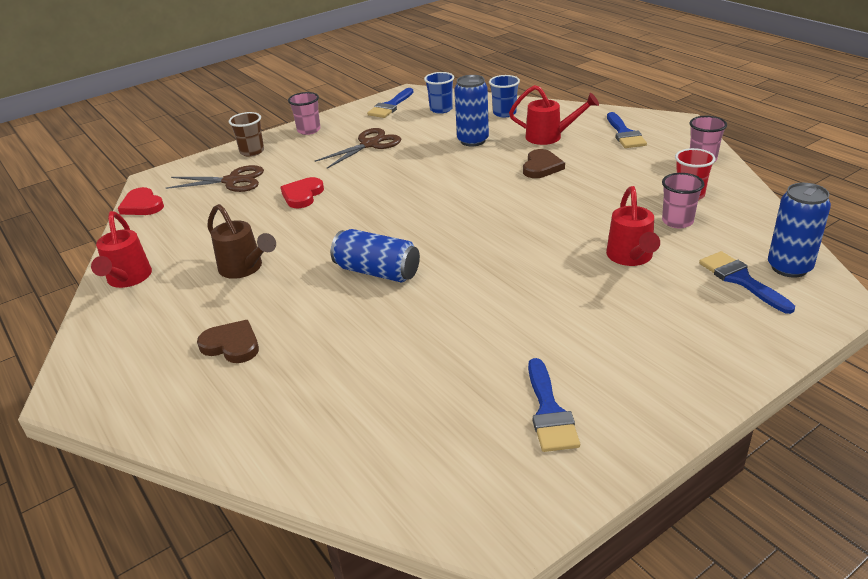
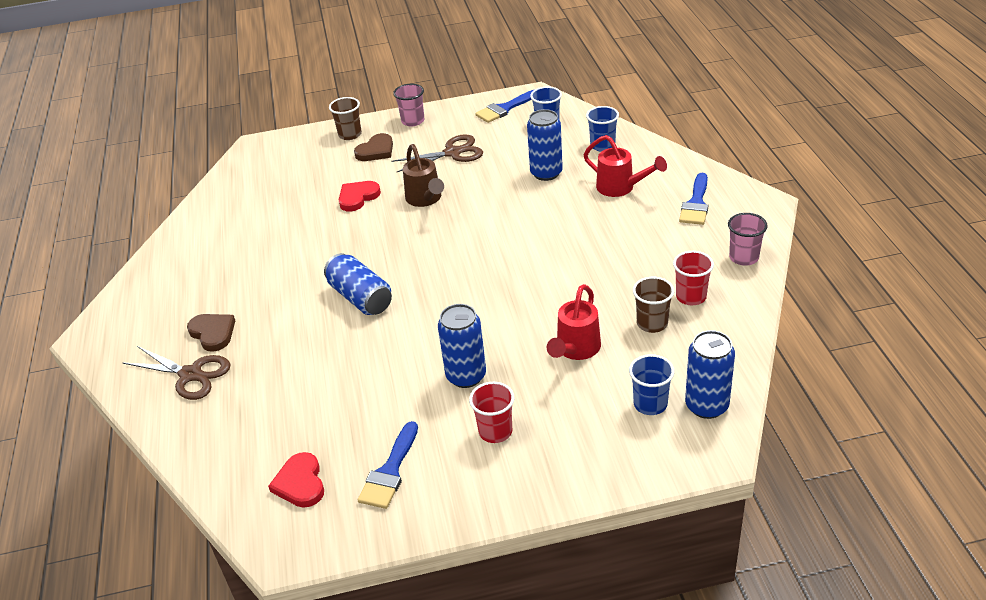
camera: 25 degrees right, 5 degrees up
red watering can [91,211,152,288] -> none
red heart [118,187,164,215] -> red heart moved to [268,452,324,508]
brown scissors [166,165,264,192] -> brown scissors moved to [123,346,231,400]
brown watering can [207,204,276,279] -> brown watering can moved to [403,144,444,207]
brown heart [523,149,565,178] -> brown heart moved to [354,133,393,161]
pink cup [662,173,705,228] -> brown cup [633,277,674,333]
blue brush [699,251,795,314] -> blue cup [629,354,674,415]
none -> blue can [438,304,486,388]
none -> red cup [469,382,514,443]

